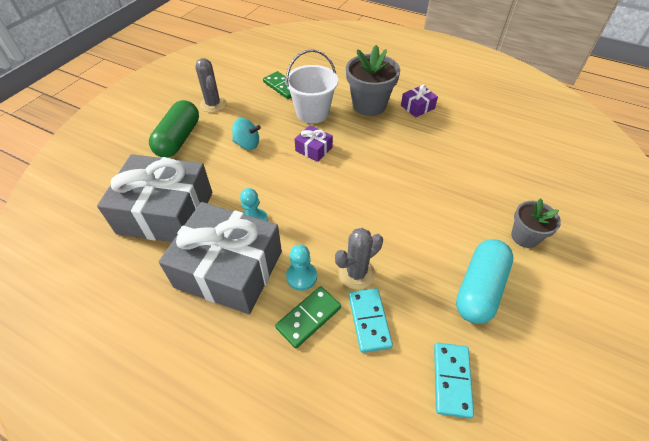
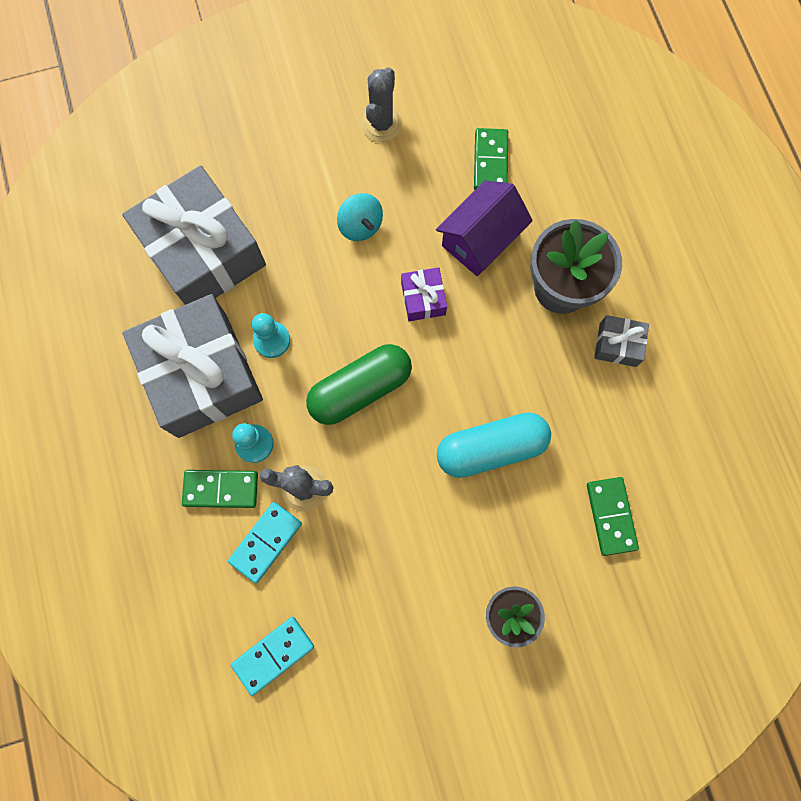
camera: 45 degrees right, 25 degrees up
green capsule [149,100,199,157] -> green capsule moved to [306,344,412,425]
white bucket [285,49,338,123] -> purple house [436,180,533,276]
purple gift [401,84,438,117] -> grey gift [594,315,649,367]
turquoise capsule [456,239,513,324] -> turquoise capsule moved to [437,412,551,478]
none -> green domino [587,477,639,556]

